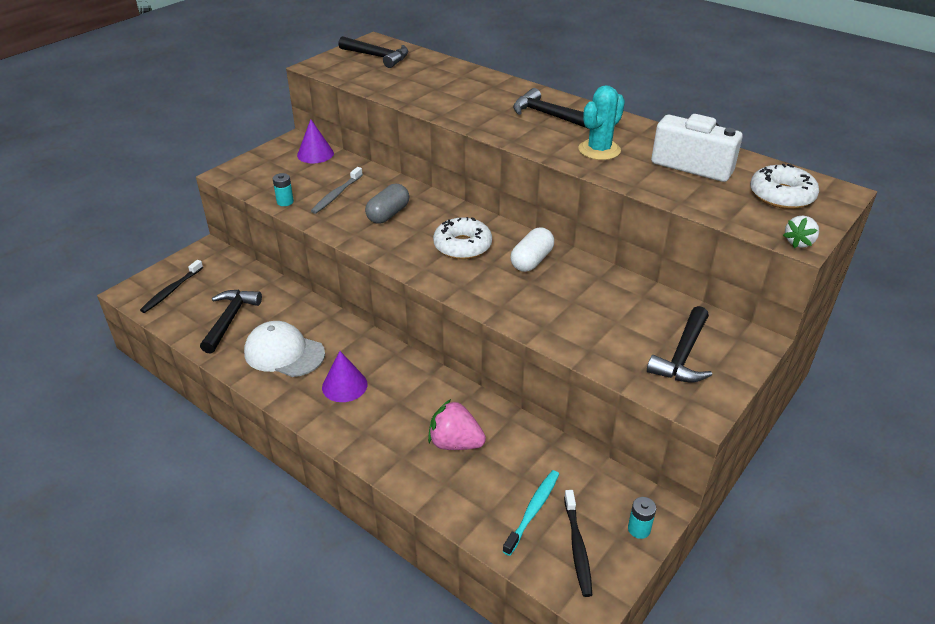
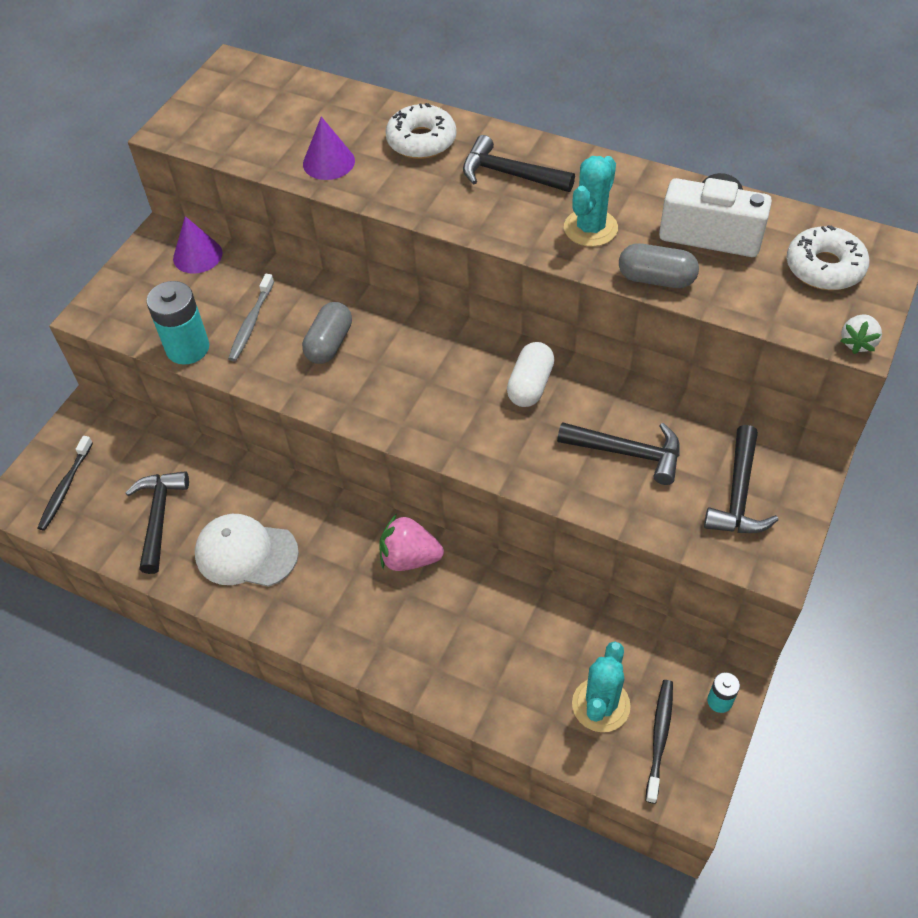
camera: 10 degrees left, 15 degrees up
turquoise battery [273,173,294,206] -> turquoise battery [147,281,209,365], size x1.97
purple cone [322,351,367,402] -> purple cone moved to [303,116,355,180]
black hammer [338,36,408,68] -> black hammer moved to [557,422,680,485]
pink strawberry [428,399,486,450] -> pink strawberry moved to [380,514,444,571]
white donut [433,217,492,259] -> white donut moved to [385,103,456,159]
turquoise toothbrush [503,470,559,556] -> turquoise cactus [572,641,631,732]
black toothbrush [564,490,592,597] -> black toothbrush turned 150 degrees counterclockwise [646,680,673,804]
none -> grey capsule [619,243,699,288]

